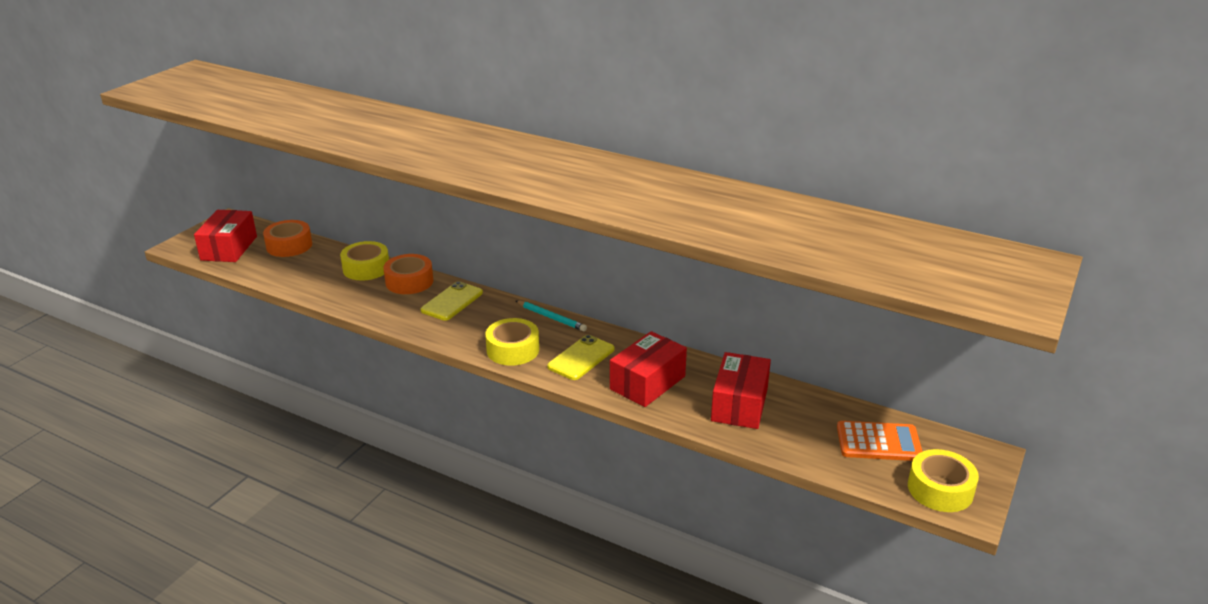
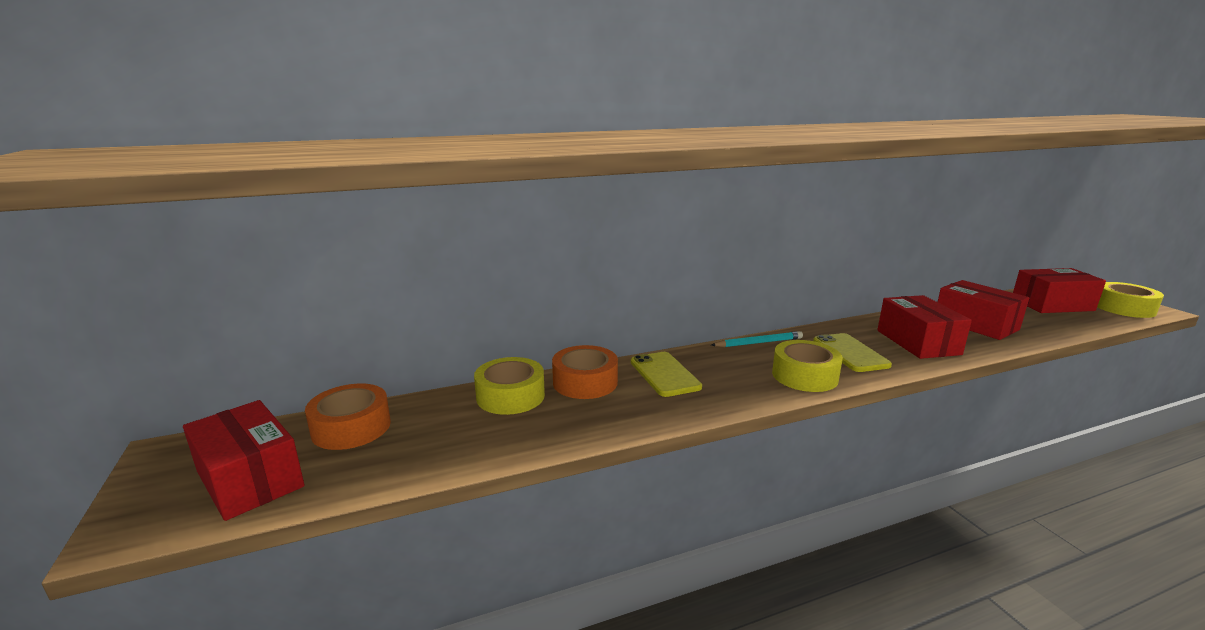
camera: 50 degrees left, 10 degrees down
orange calculator [837,421,923,461] -> red box [1013,268,1106,313]

